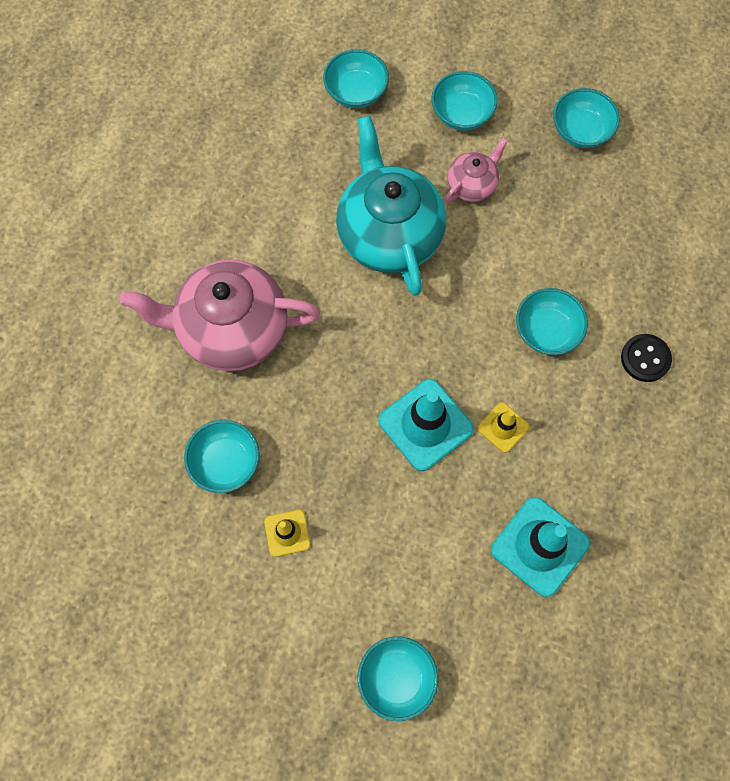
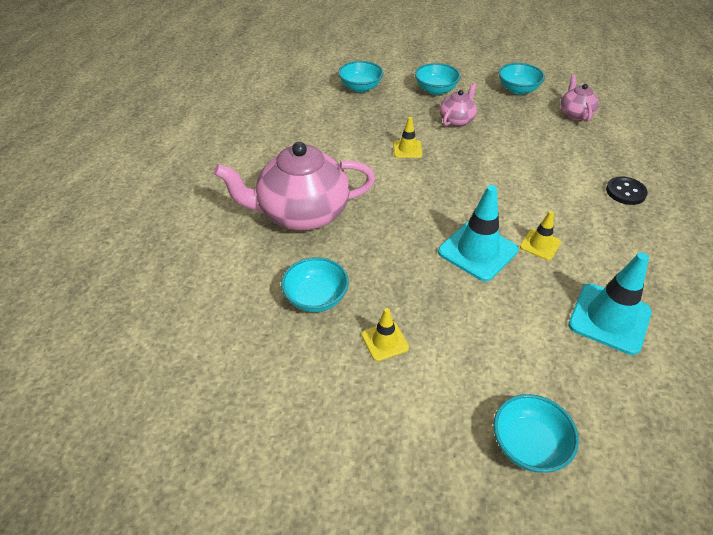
camera: 10 degrees left, 25 degrees down
turquoise teapot [336,116,446,296] -> yellow traffic cone [393,117,422,158]
turquoise bowl [516,288,588,355] -> none
none -> pink teapot [560,74,599,122]

